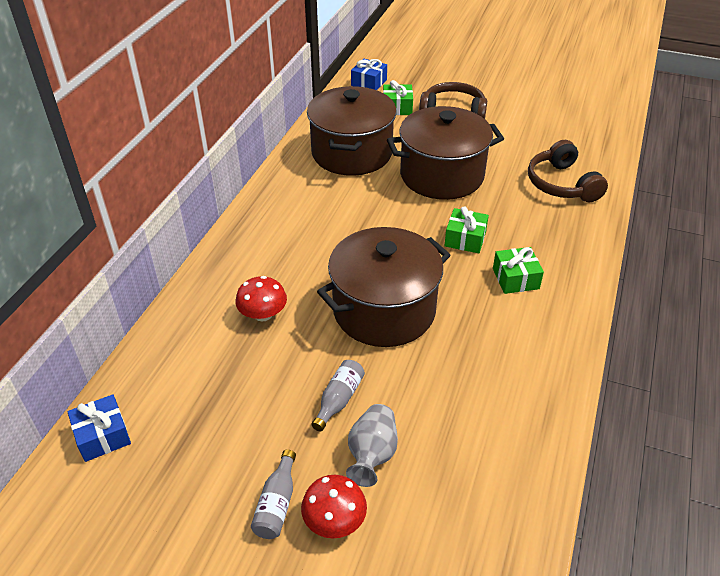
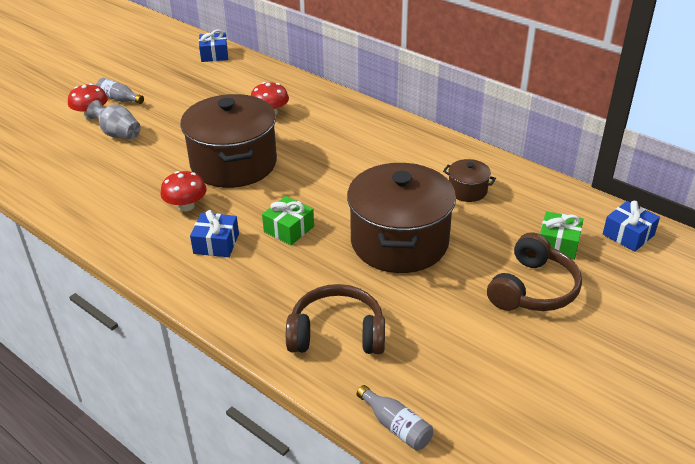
camera: 110 degrees right, 5 degrees down
brown pot [307,86,397,176] -> brown pot [443,159,496,202], size x0.43
grey bottle [311,360,365,432] -> grey bottle moved to [357,385,433,450]
green gift [493,247,544,294] -> blue gift [190,210,239,257]
none -> red mushroom [160,171,206,211]

